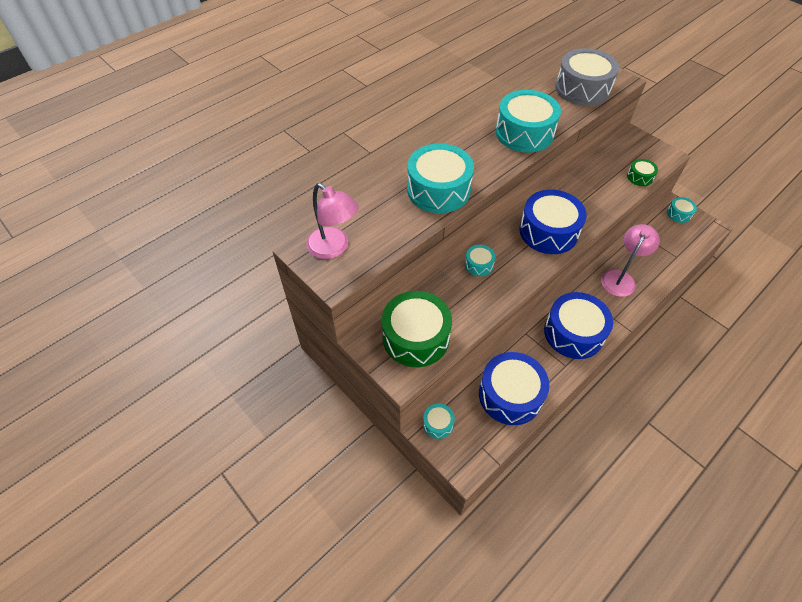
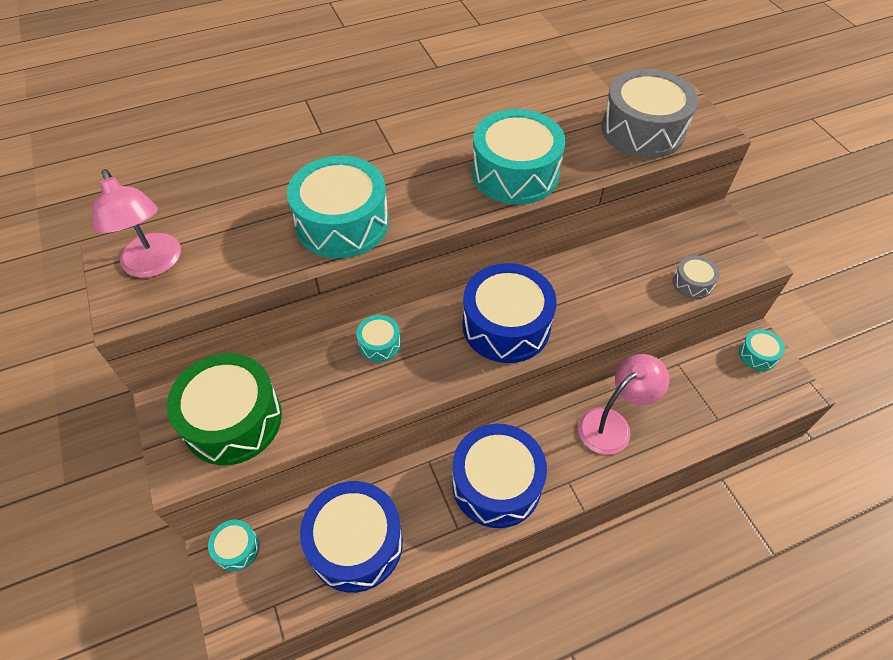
camera: 20 degrees right, 0 degrees up
green drum [627,159,658,186] -> grey drum [673,255,720,299]

